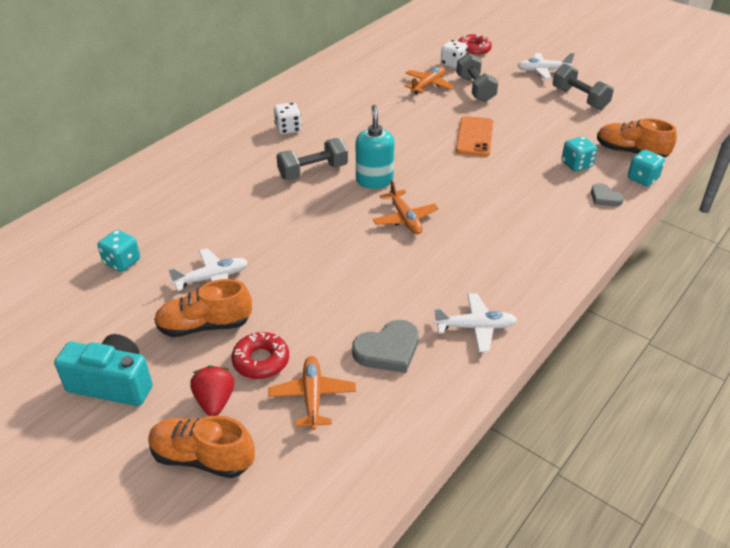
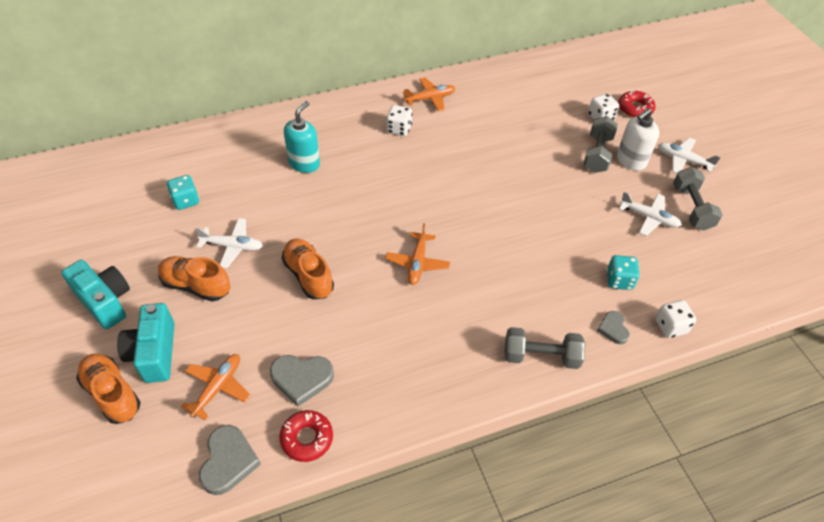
camera: 30 degrees right, 10 degrees up
red strawberry [190,365,234,416] -> turquoise camera [117,303,175,383]
red donut [231,332,289,379] -> red donut moved to [279,410,333,462]
grey dumbbell [276,138,348,180] -> grey dumbbell moved to [505,327,585,369]
turquoise soap dispenser [356,105,395,189] -> turquoise soap dispenser moved to [284,101,320,173]
orange plane [404,67,454,94] -> orange plane moved to [403,78,455,112]
white plane [433,293,517,352] -> white plane moved to [619,191,682,236]
orange phone [456,116,494,157] -> none
orange shoe [597,118,677,158] -> orange shoe moved to [282,239,334,299]
turquoise dice [628,149,665,186] -> white dice [655,300,696,338]
none -> grey heart [199,425,261,495]
none -> white soap dispenser [617,108,659,170]

